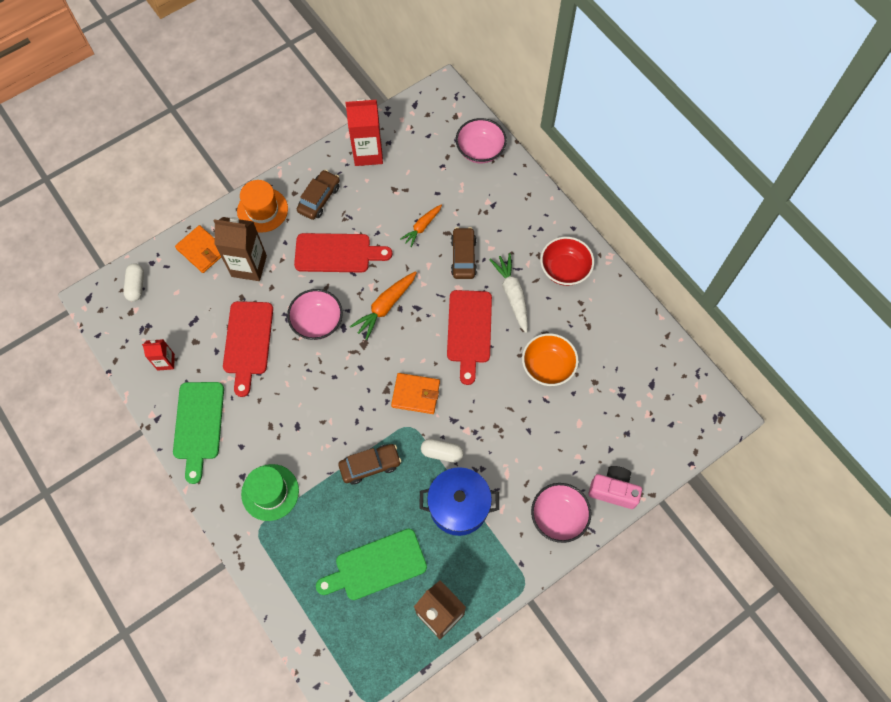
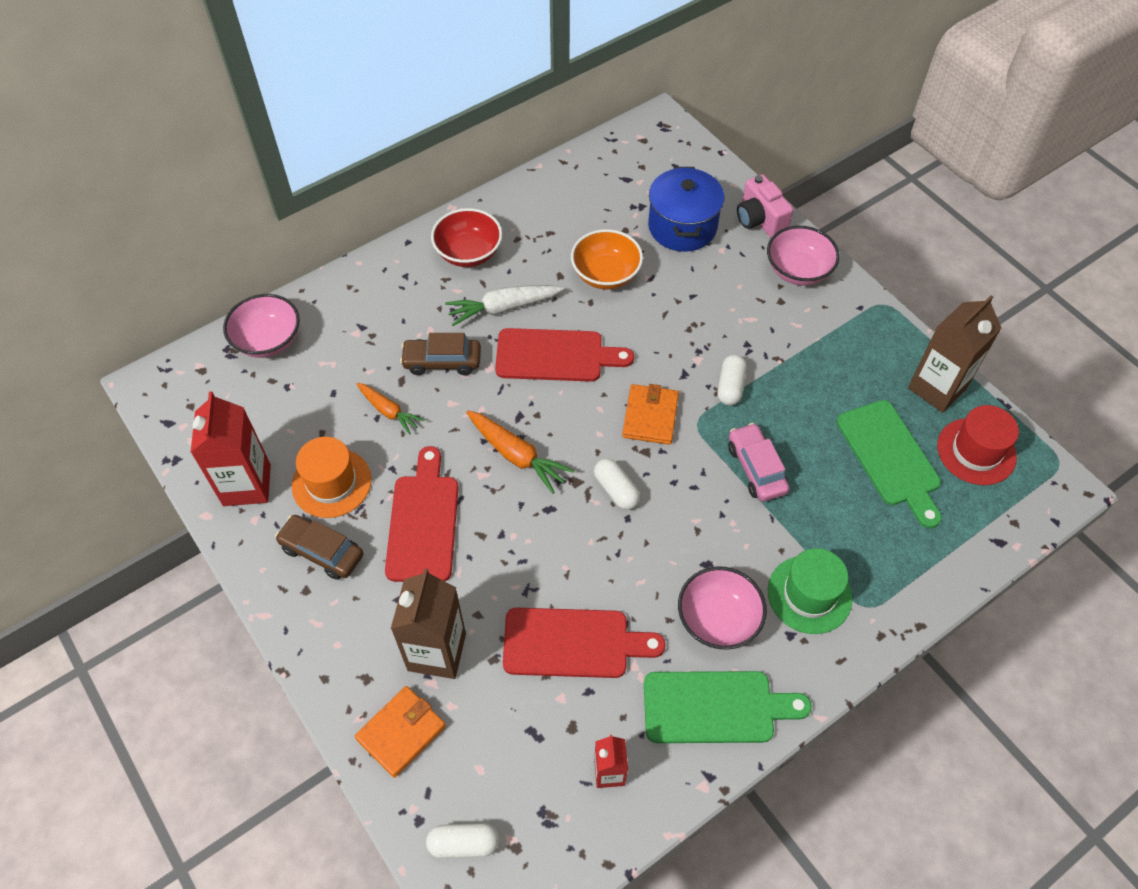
camera: 90 degrees left, 10 degrees down
orange hat [237,180,288,233] -> orange hat moved to [292,437,371,518]
pink bowl [287,289,343,340] -> pink bowl moved to [678,566,767,650]
brown car [338,444,401,484] -> pink car [728,423,789,502]
blue pot [419,467,499,536] -> blue pot moved to [648,167,725,252]
pink camera [589,466,642,509] -> pink camera turned 45 degrees counterclockwise [737,174,793,237]
none -> white capsule [594,458,640,510]
none -> red hat [937,405,1019,485]

